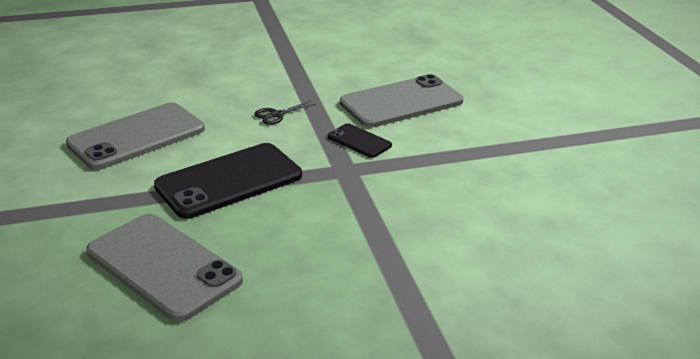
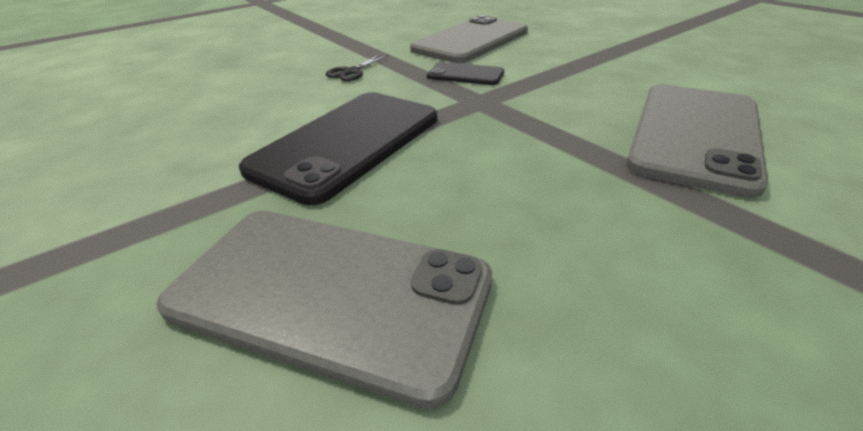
camera: 20 degrees left, 5 degrees up
grey phone [66,103,205,170] -> grey phone moved to [626,84,768,198]

